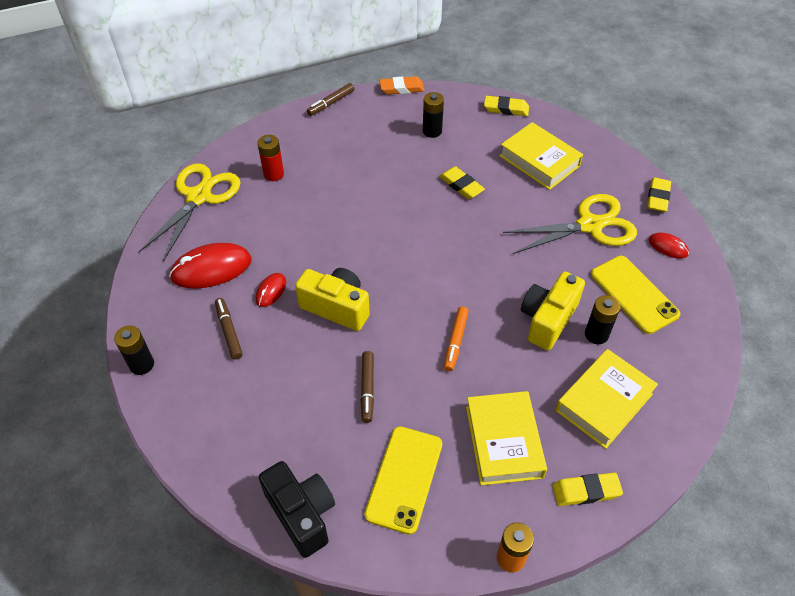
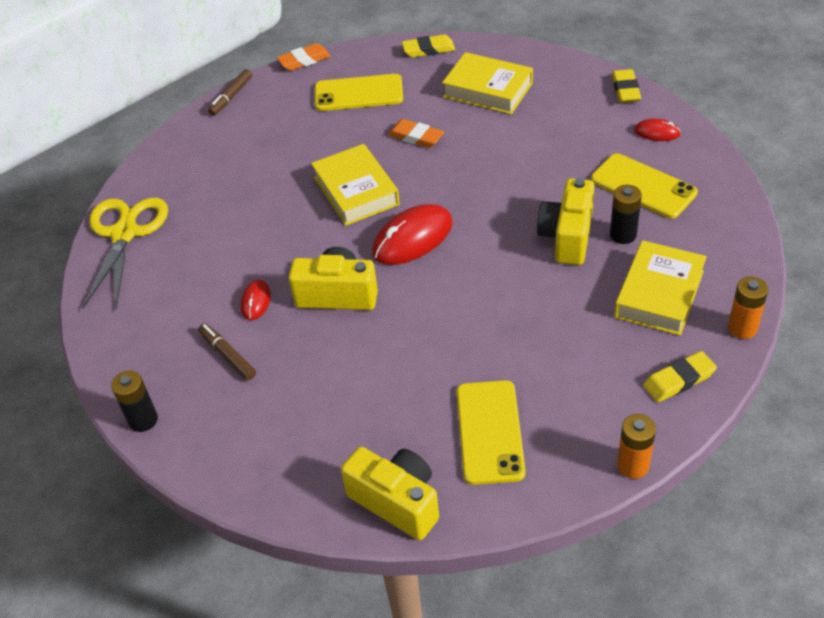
camera: 15 degrees left, 5 degrees down
red mouse [169,243,251,289] -> red mouse moved to [372,204,453,265]
red battery [257,135,284,181] -> none
black camera [258,461,335,558] -> yellow camera [341,447,439,540]
brown marker [361,351,374,423] -> none
black battery [423,92,444,138] -> yellow phone [315,74,403,111]
yellow eraser [439,166,485,199] -> orange eraser [388,119,444,148]
orange marker [444,307,469,371] -> none
yellow book [466,391,547,485] -> yellow book moved to [311,144,400,226]
yellow scissors [503,194,637,254] -> none
none -> orange battery [728,276,768,339]

